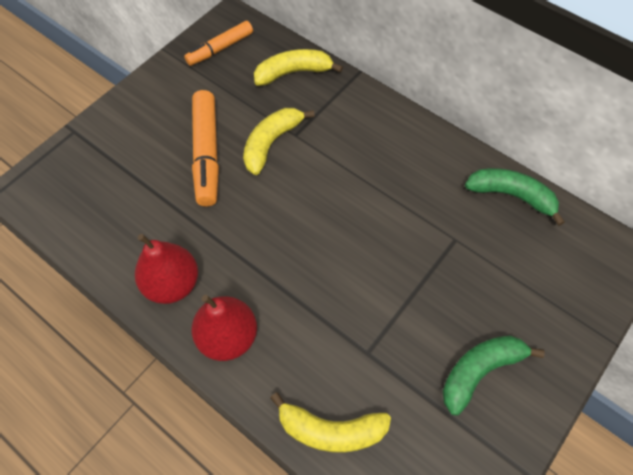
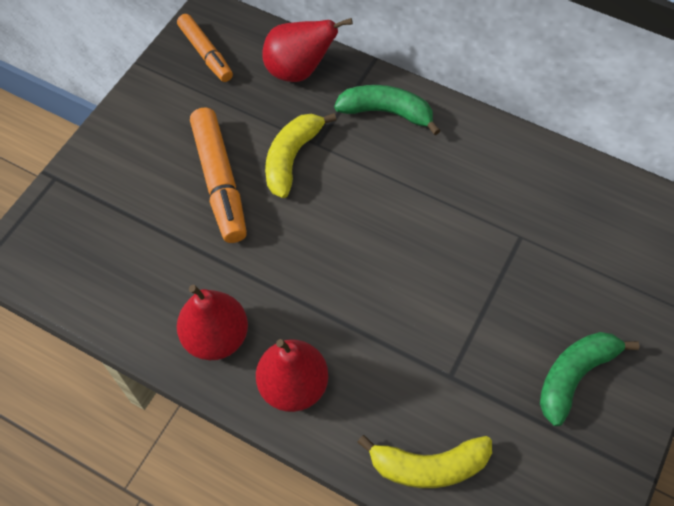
camera: 10 degrees left, 0 degrees up
orange marker [184,21,253,66] -> orange marker turned 75 degrees counterclockwise [177,14,233,82]
yellow banana [254,49,343,86] -> red pear [262,18,353,82]
green banana [465,168,565,226] -> green banana moved to [334,85,441,135]

